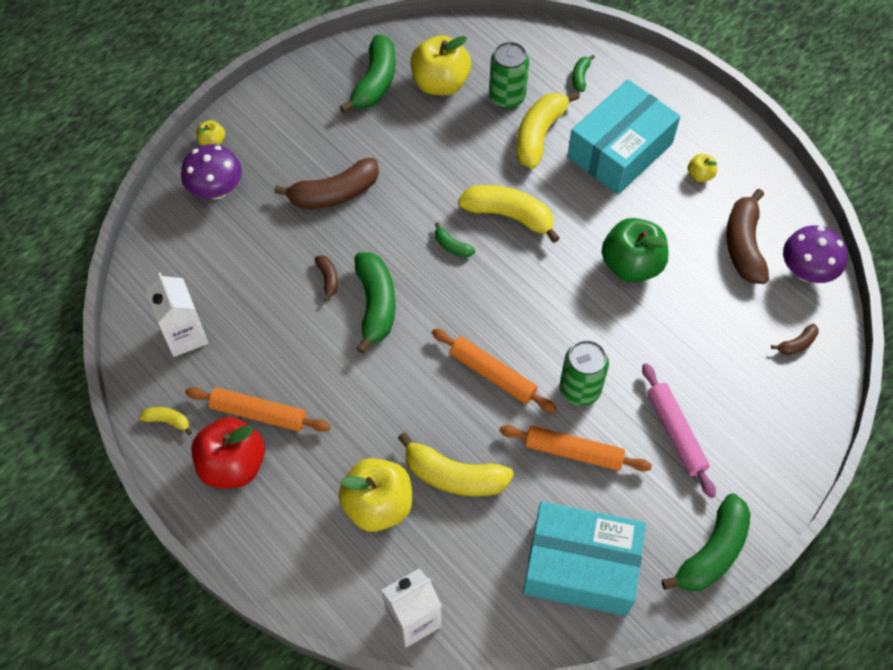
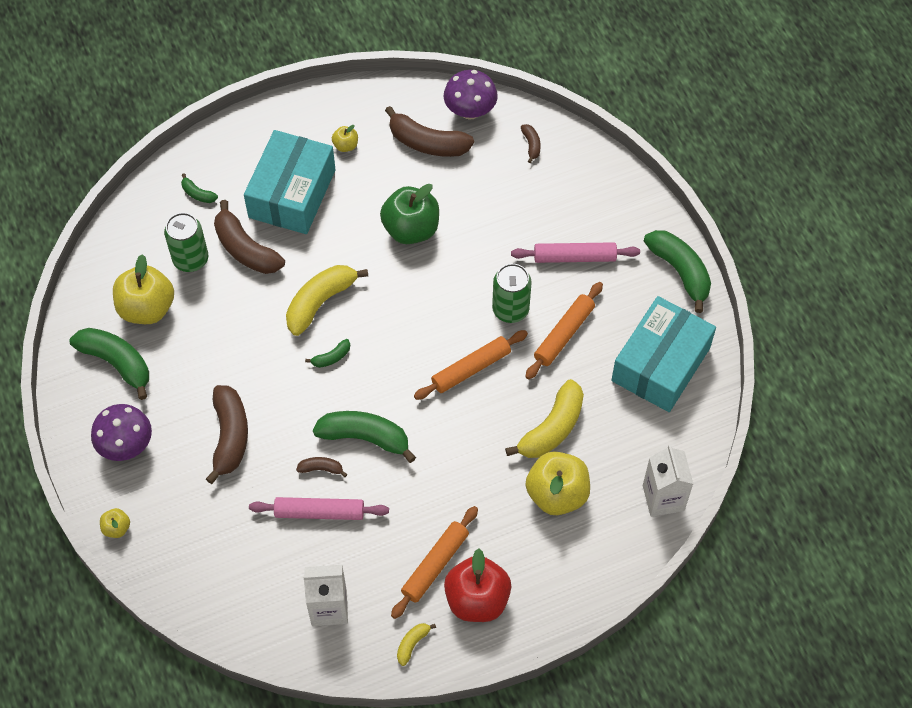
camera: 70 degrees left, 0 degrees up
purple mushroom [181,144,242,199] -> purple mushroom moved to [91,404,152,461]
yellow banana [516,92,579,169] -> brown banana [214,200,285,274]
turquoise box [567,79,680,194] -> turquoise box turned 45 degrees clockwise [244,130,336,234]
none -> pink rolling pin [249,497,389,520]

